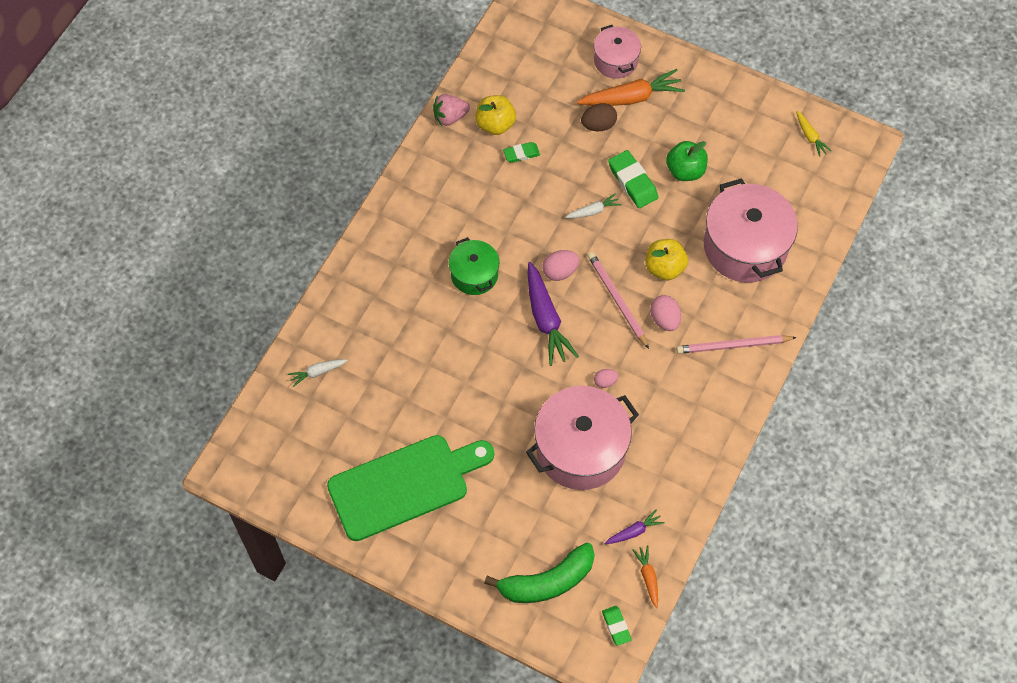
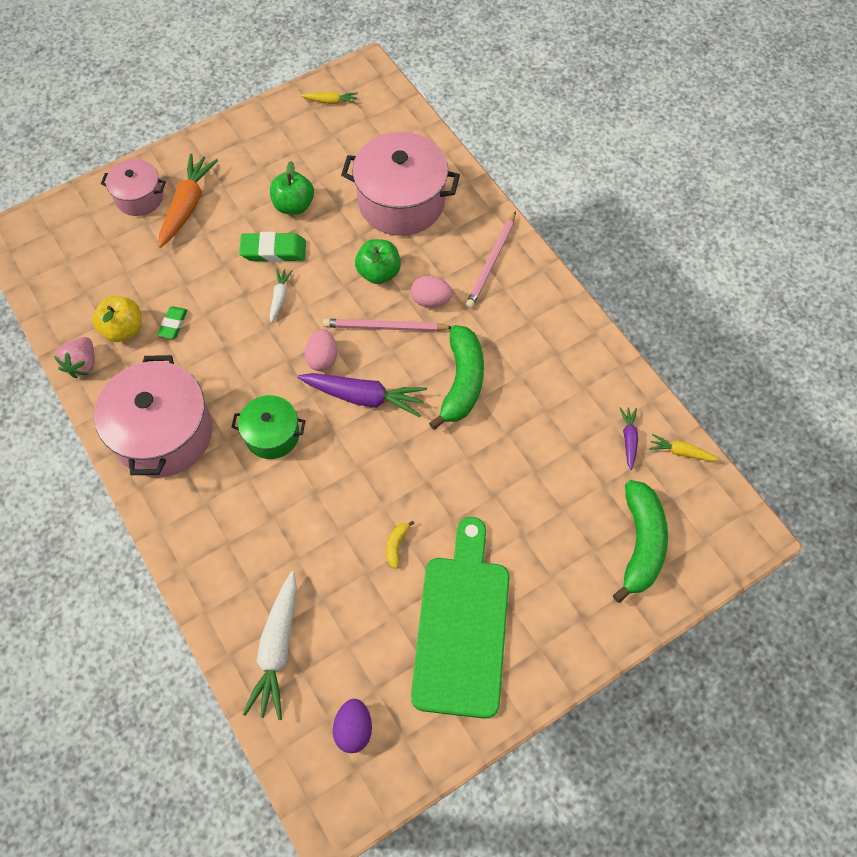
camera: 60 degrees left, 0 degrees up
white carrot [288,359,348,387] -> white carrot [242,571,297,720], size x1.93
pink pot [526,386,639,490] -> pink pot moved to [94,355,212,477]
brown egg [581,103,617,131] -> none
pink egg [594,369,618,388] -> green banana [429,325,484,430]
green eraser [602,606,632,646] -> none
orange carrot [632,545,658,608] -> yellow carrot [649,434,719,461]
yellow apple [646,239,688,280] -> green apple [355,239,401,284]
none -> purple egg [333,699,372,753]
none -> yellow banana [386,521,415,568]

